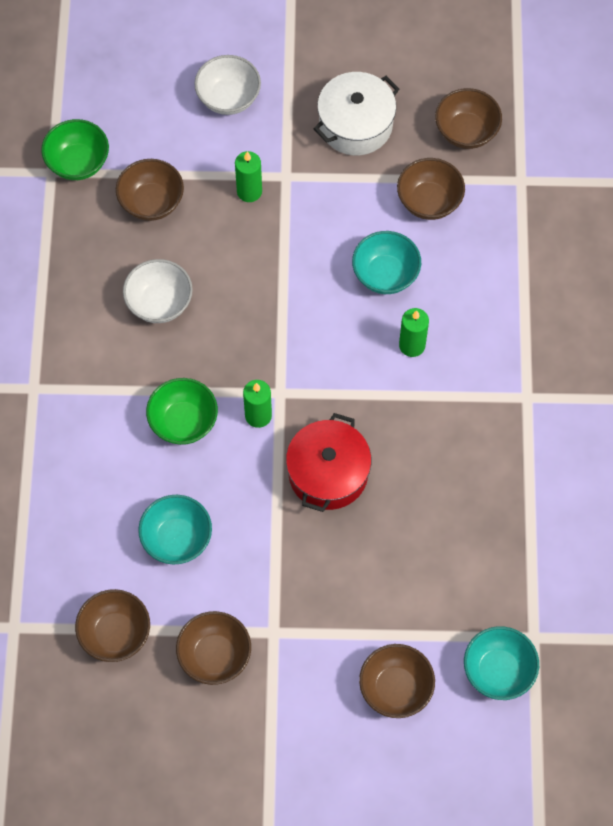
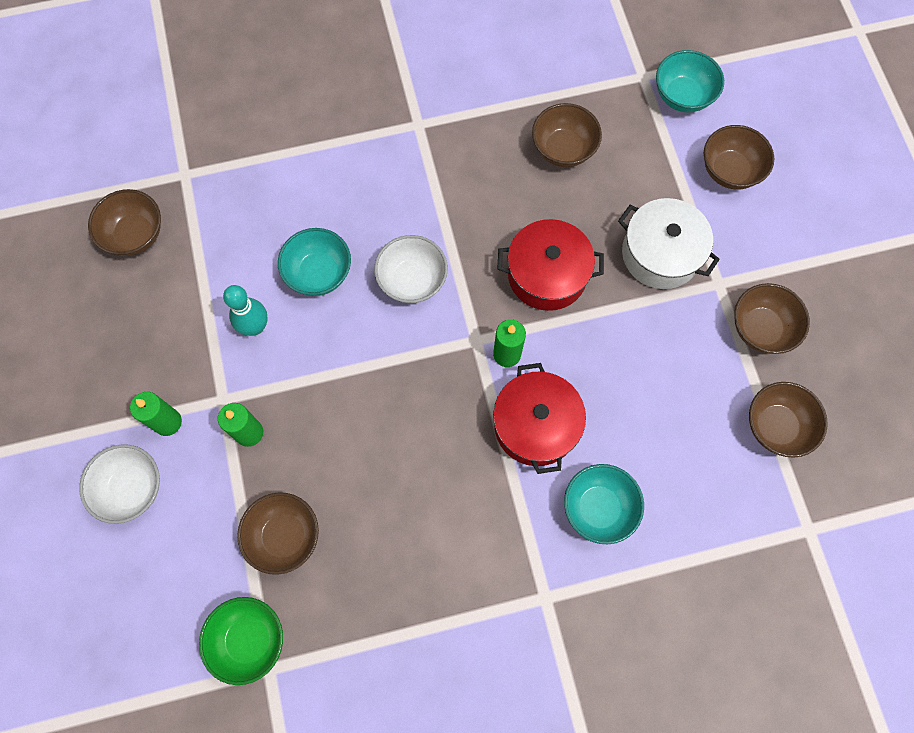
camera: 105 degrees left, 5 degrees up
white bowl [123,259,193,323] -> white bowl moved to [374,235,448,303]
turquoise bowl [138,495,212,565] -> turquoise bowl moved to [564,464,644,544]
green bowl [146,378,218,445] -> red pot [493,363,586,474]
white pot [314,72,399,155] -> white pot moved to [618,198,720,289]
brown bowl [397,158,465,220] -> brown bowl moved to [532,103,602,167]
green candle [399,308,429,357] -> green candle moved to [130,392,182,436]
none -> turquoise bowling pin [223,285,268,336]

